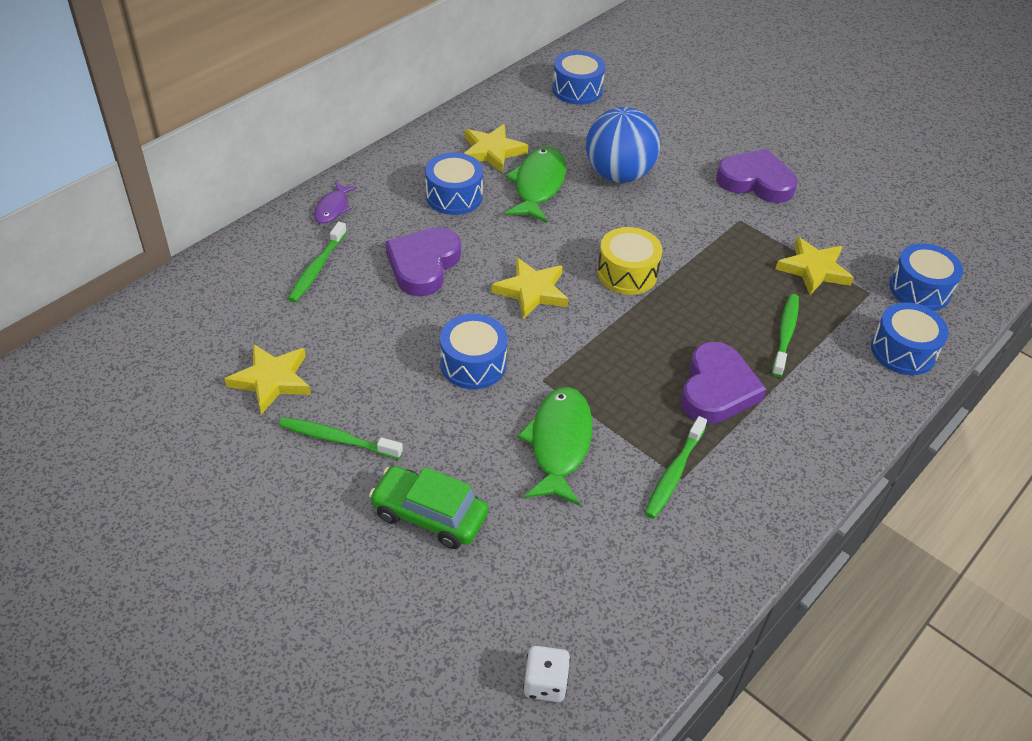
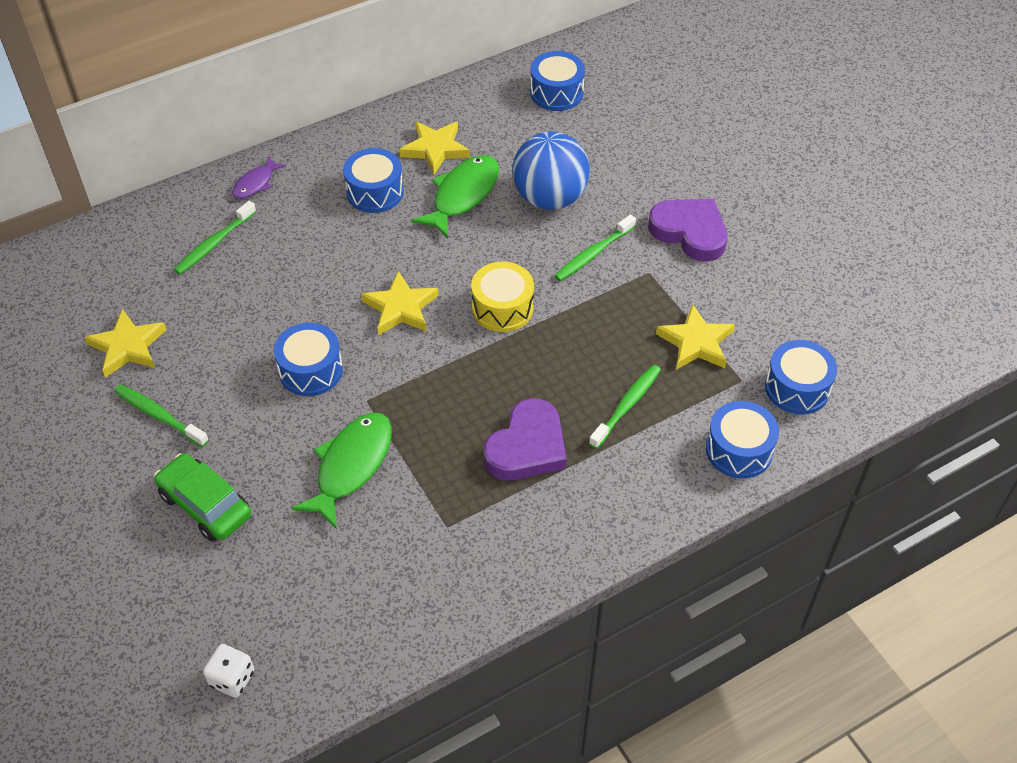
camera: 20 degrees right, 5 degrees up
purple heart [386,227,461,296] -> none
green toothbrush [645,416,707,519] -> green toothbrush moved to [554,214,636,281]

